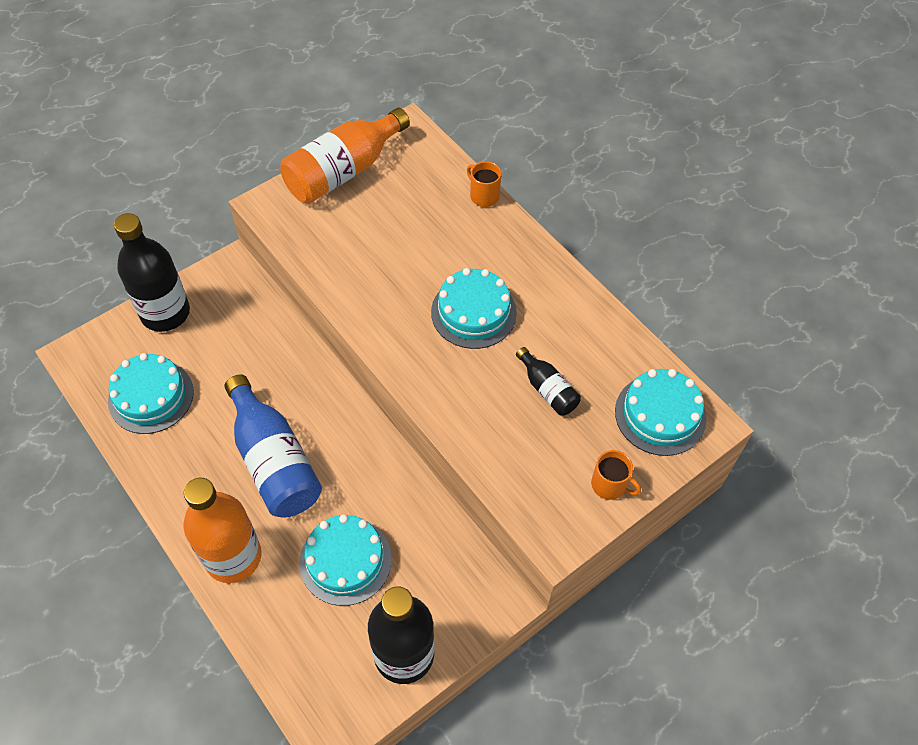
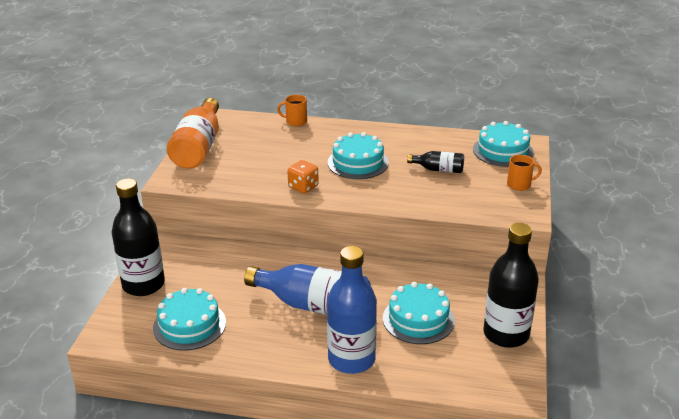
camera: 40 degrees left, 25 degrees down
orange bottle [183,478,261,583] -> blue bottle [327,246,377,374]
none -> orange dice [287,160,319,193]

